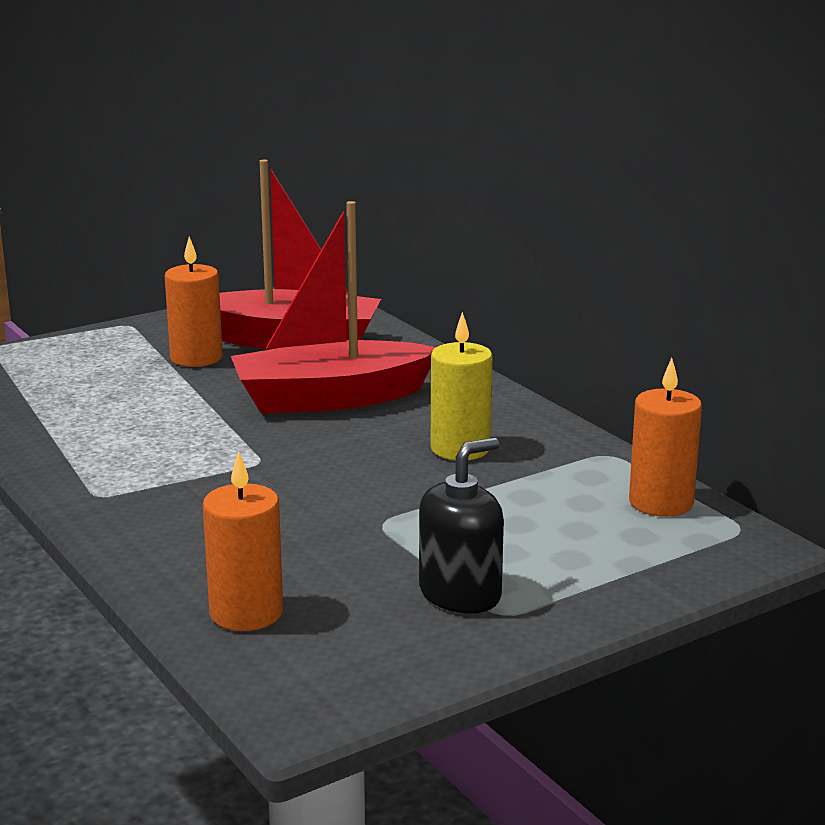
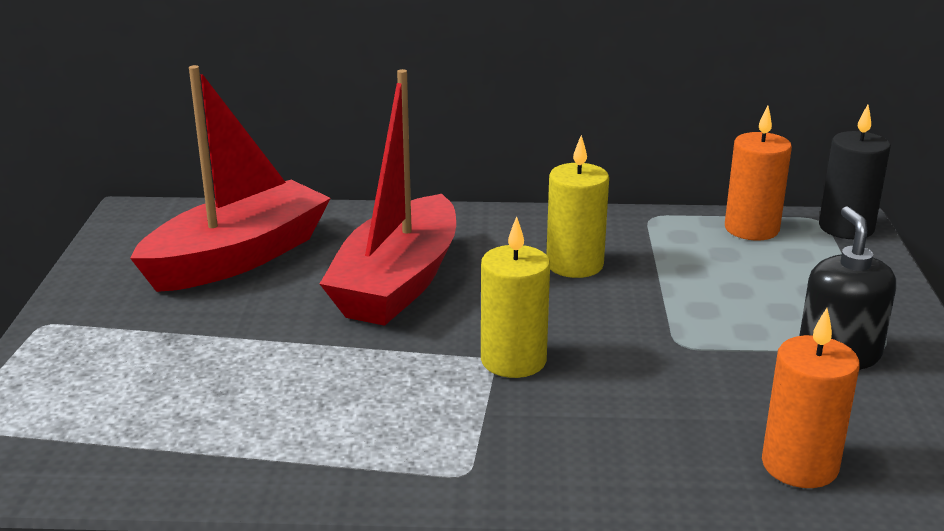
camera: 55 degrees left, 5 degrees up
orange candle [165,236,223,367] -> none
none -> yellow candle [481,216,550,378]
none -> black candle [819,105,891,239]

